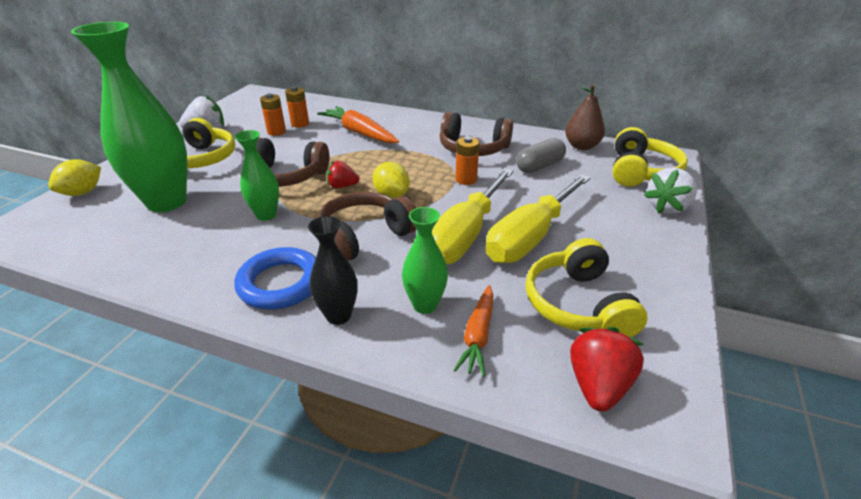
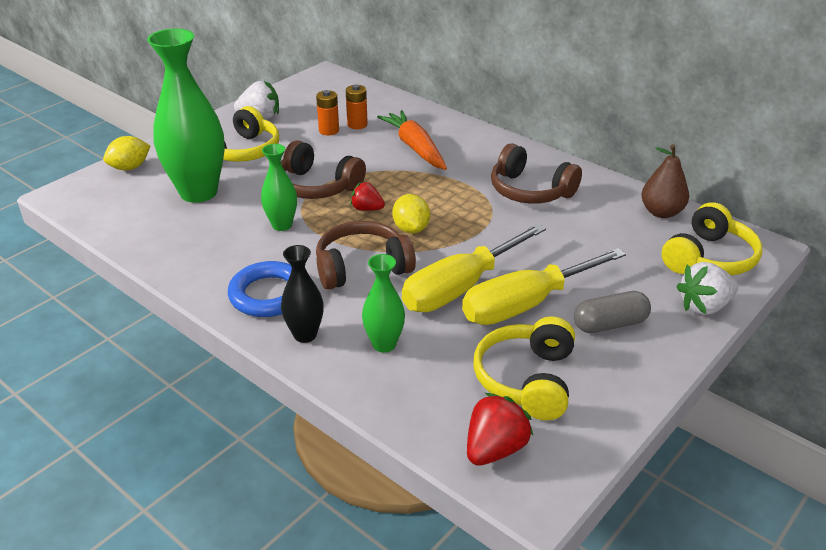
camera: 20 degrees right, 0 degrees up
orange carrot [454,285,493,377] -> none
orange battery [455,136,479,185] -> none
grey capsule [516,138,566,173] -> grey capsule moved to [574,291,651,333]

